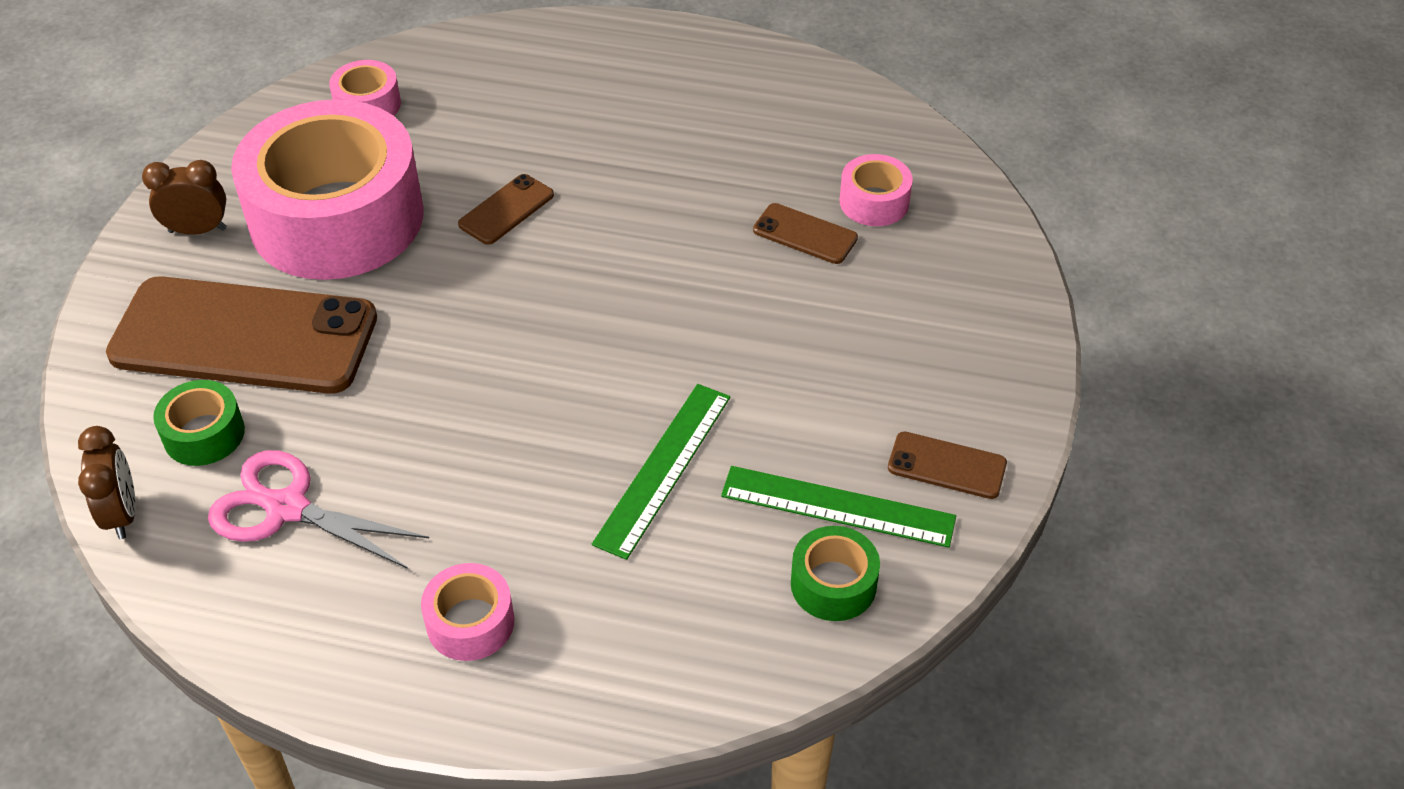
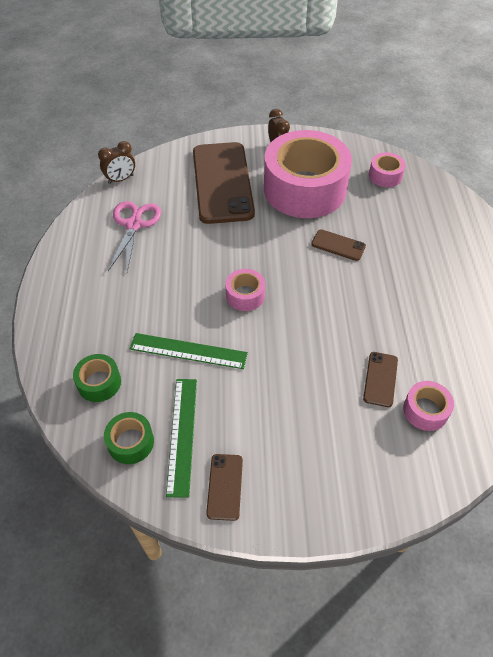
camera: 75 degrees right, 5 degrees up
green tape [153,380,245,466] -> green tape moved to [73,354,121,402]
pink tape [421,563,514,661] -> pink tape moved to [225,269,265,311]

